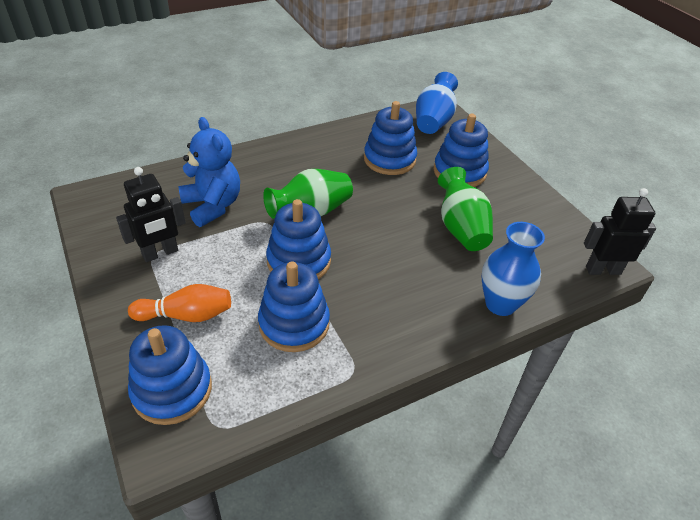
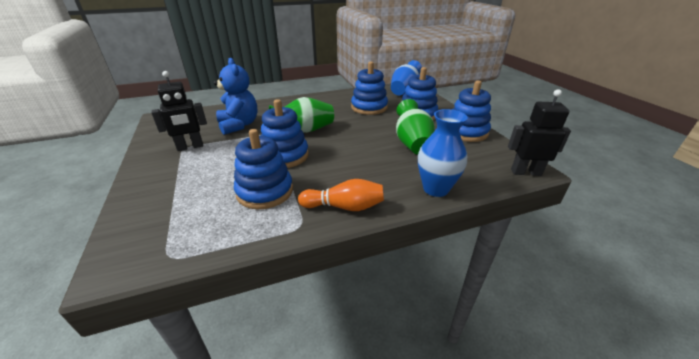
camera: 10 degrees right, 10 degrees down
orange bowling pin [128,284,231,322] -> orange bowling pin moved to [298,179,384,211]
blue stacking toy [128,325,212,425] -> blue stacking toy moved to [452,81,491,142]

